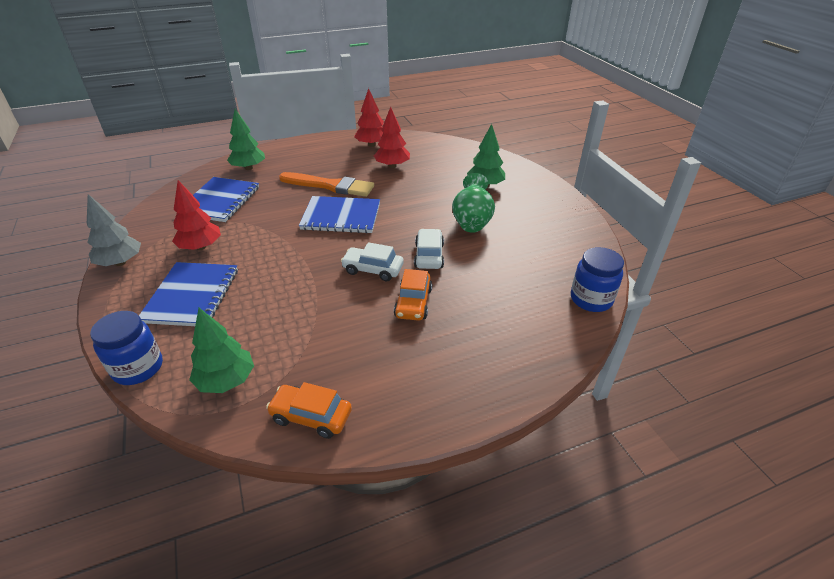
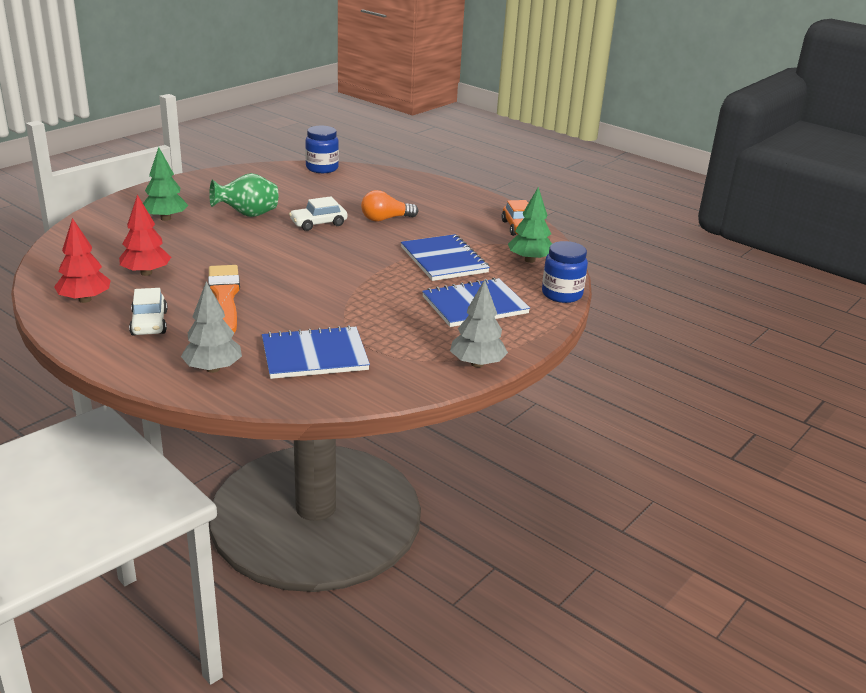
camera: 120 degrees left, 10 degrees down
red tree [172,180,221,250] -> none
green tree [227,109,265,170] -> grey tree [181,282,242,373]
blue notebook [299,196,380,233] -> blue notebook moved to [401,234,490,281]
white car [341,242,404,281] -> white car moved to [129,288,168,336]
orange car [394,269,432,321] -> orange light bulb [361,190,418,222]

